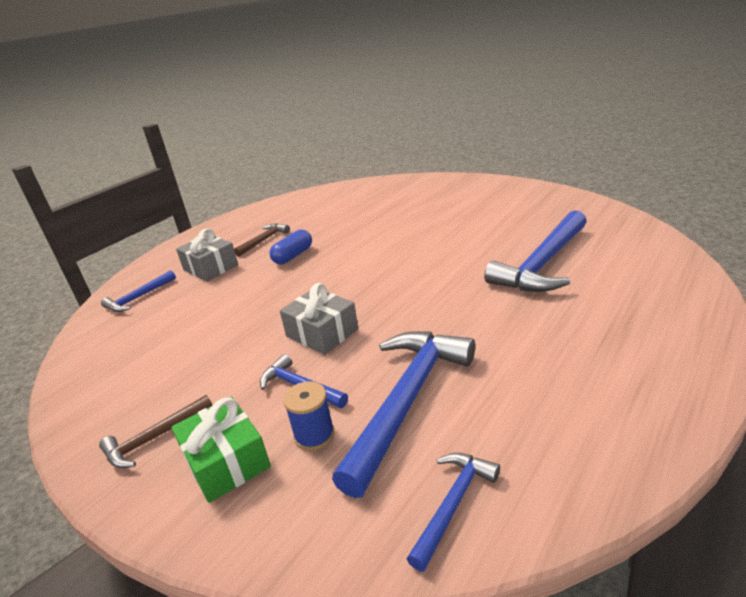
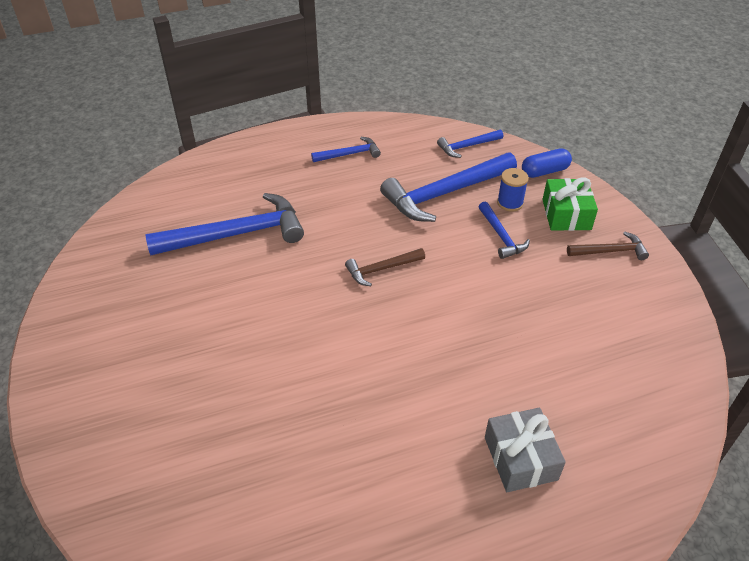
camera: 150 degrees left, 15 degrees up
blue hammer [101,270,176,312] -> blue hammer moved to [311,137,381,162]
brown hammer [234,223,290,257] -> brown hammer moved to [345,248,425,286]
blue capsule [270,230,312,264] -> blue capsule moved to [522,148,572,178]
grey gift [280,283,358,355] -> none

